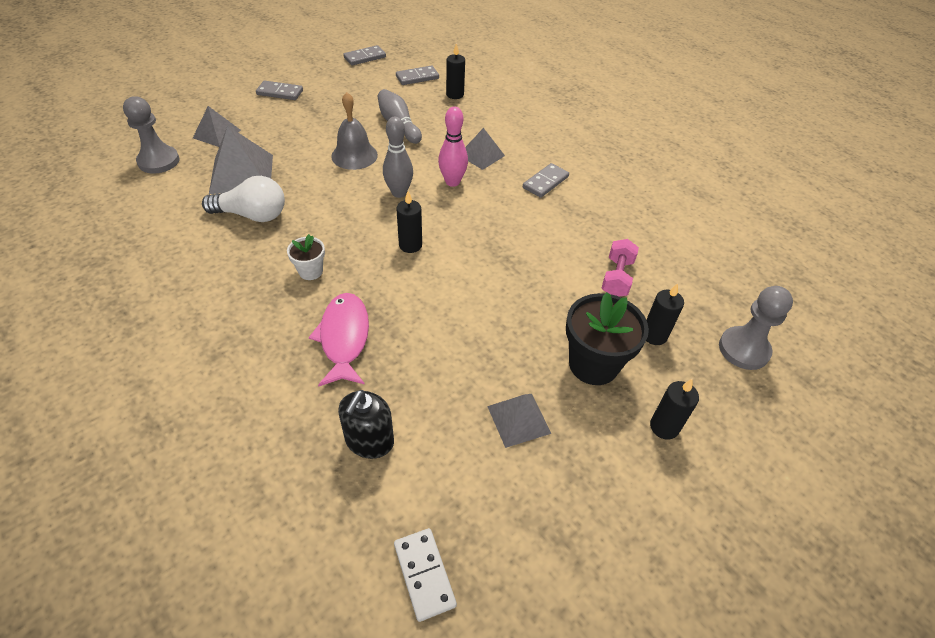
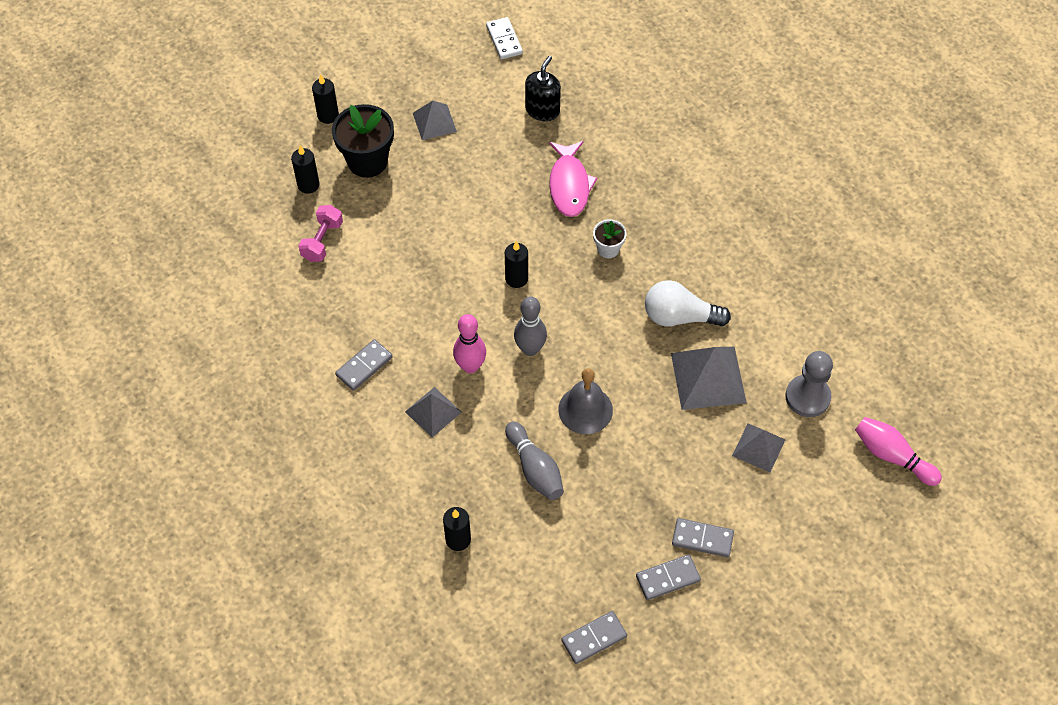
camera: 175 degrees left, 10 degrees up
grey domino [396,66,439,85] -> grey domino moved to [636,554,701,600]
grey pawn [719,286,793,370] -> none
none -> pink bowling pin [855,417,942,486]

